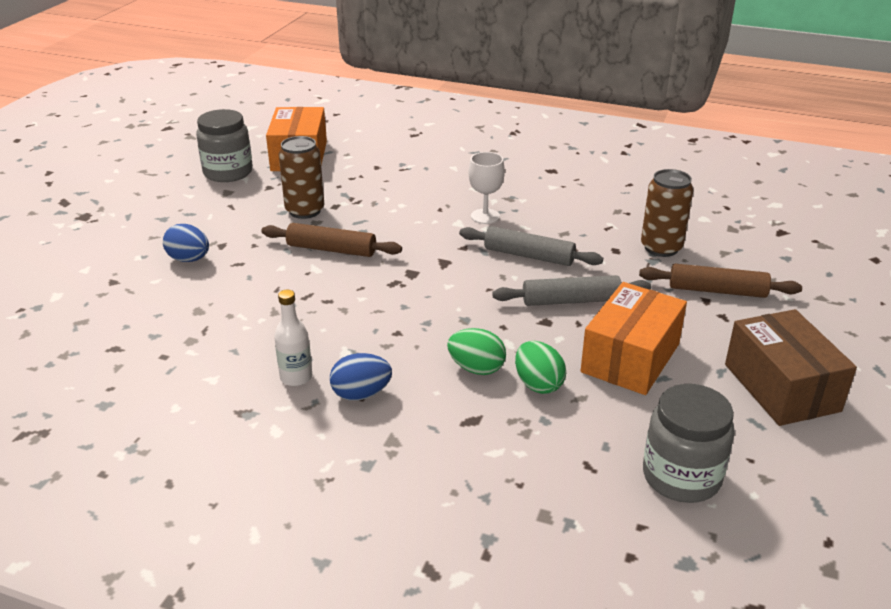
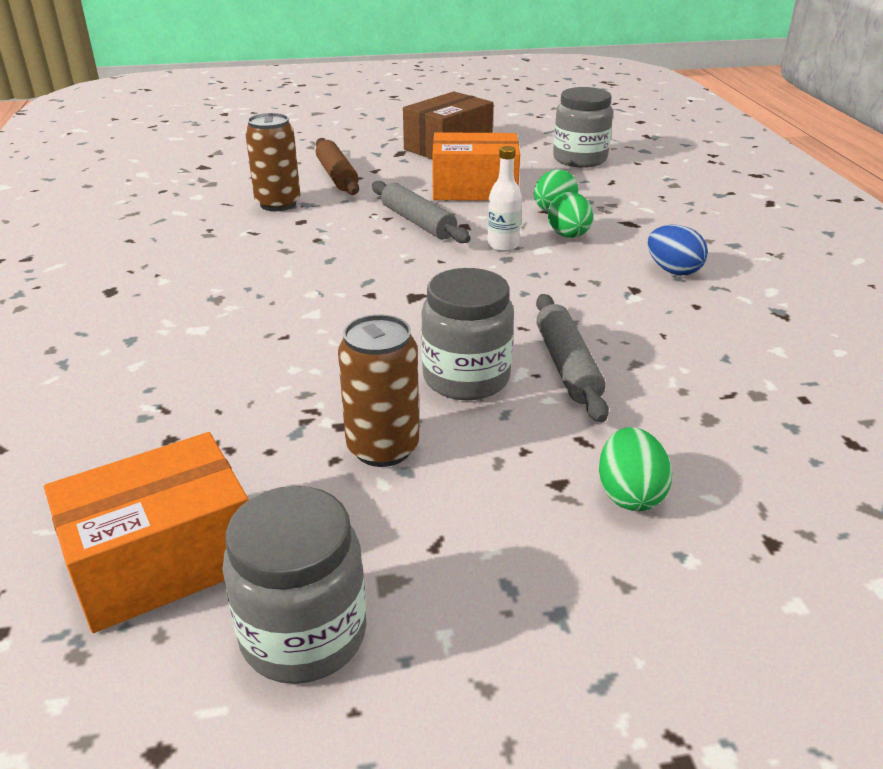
camera: 120 degrees left, 0 degrees up
blue egg [163,224,209,262] -> green egg [599,427,672,511]
brown rolling pin [262,223,402,257] -> grey jar [421,268,514,400]
white bottle [274,290,312,386] -> white bottle moved to [487,146,522,252]
grey rolling pin [459,226,603,266] -> grey rolling pin moved to [536,294,609,422]
white goblet [469,152,505,224] -> none

